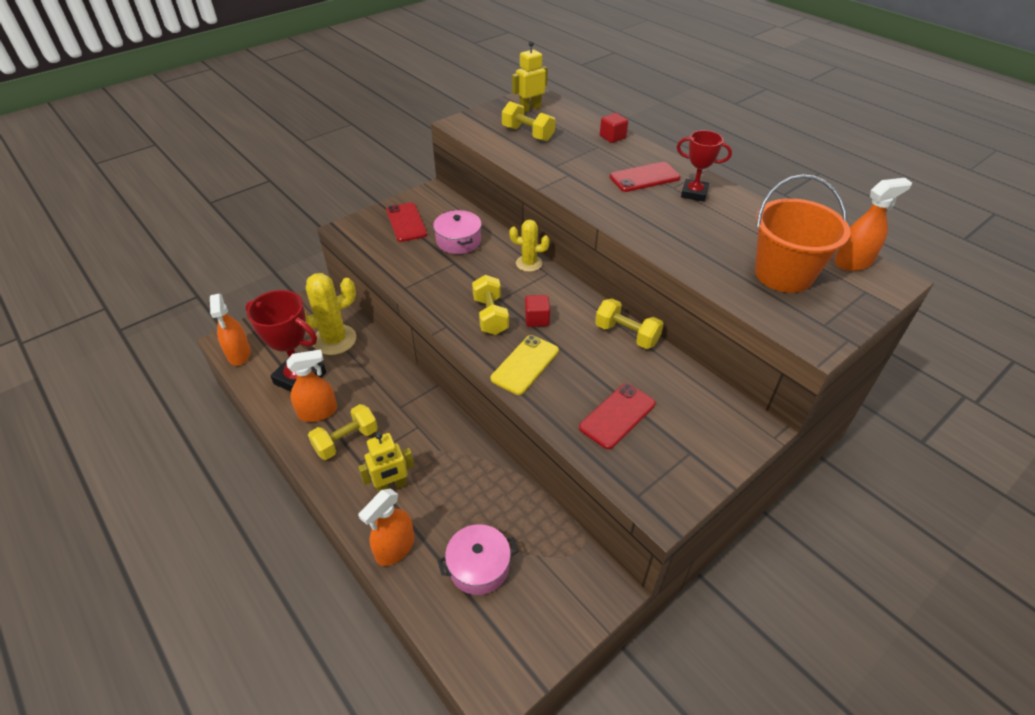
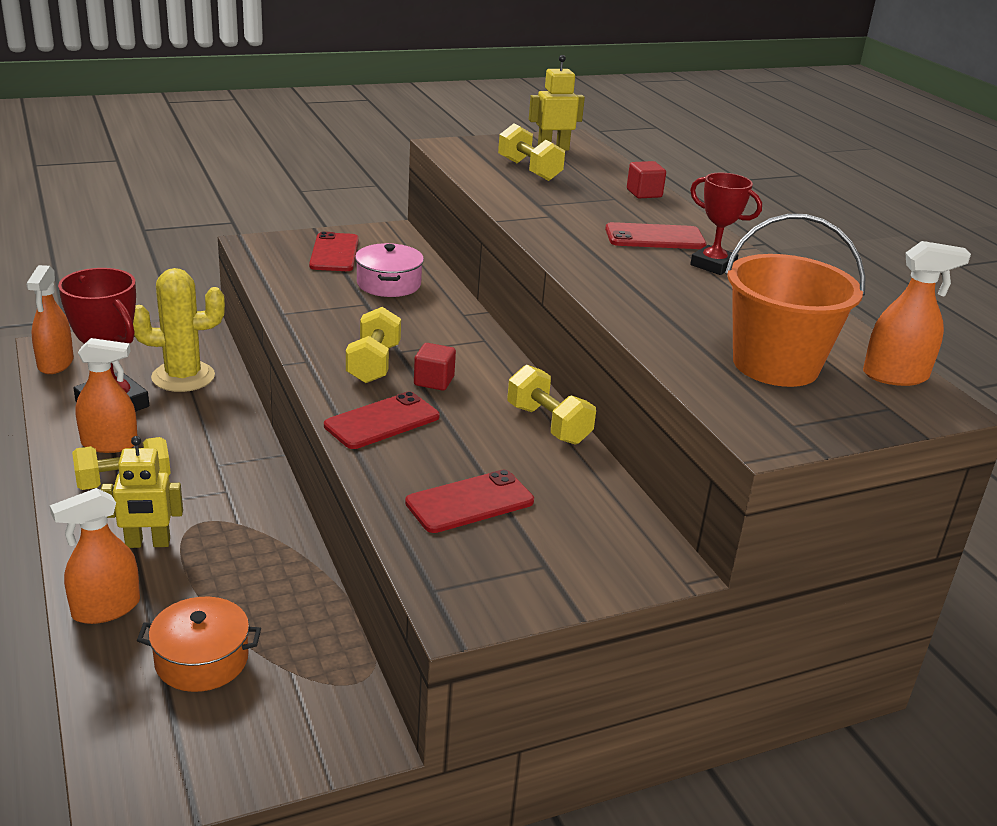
camera: 15 degrees right, 15 degrees down
pink pot [438,524,518,595] -> orange pot [137,597,261,692]
yellow phone [491,335,559,395] -> red phone [324,392,440,449]
yellow cactus [509,220,550,272] -> none

